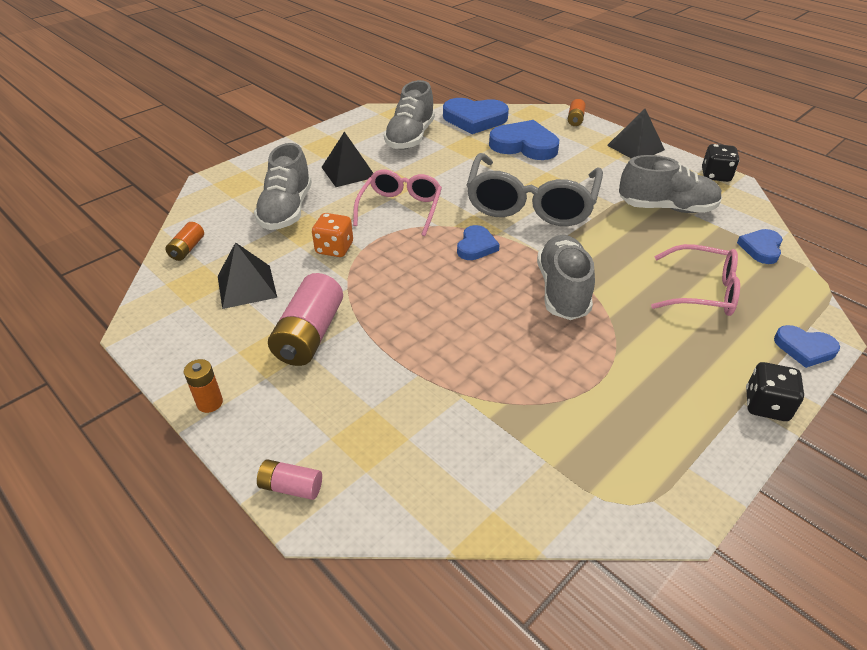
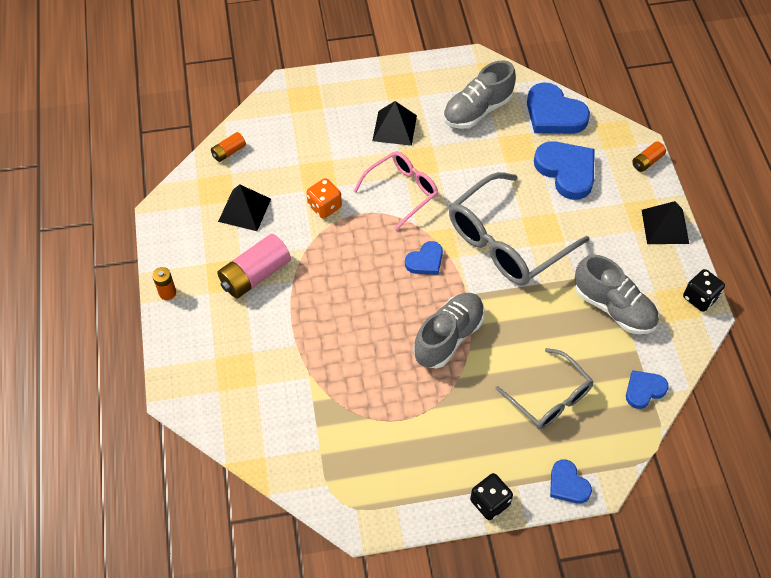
camera: 35 degrees right, 15 degrees up
grey shoe [254,143,312,230] -> none
pink battery [257,459,322,500] -> none
pink glasses [651,244,740,316] -> grey glasses [496,348,593,429]

